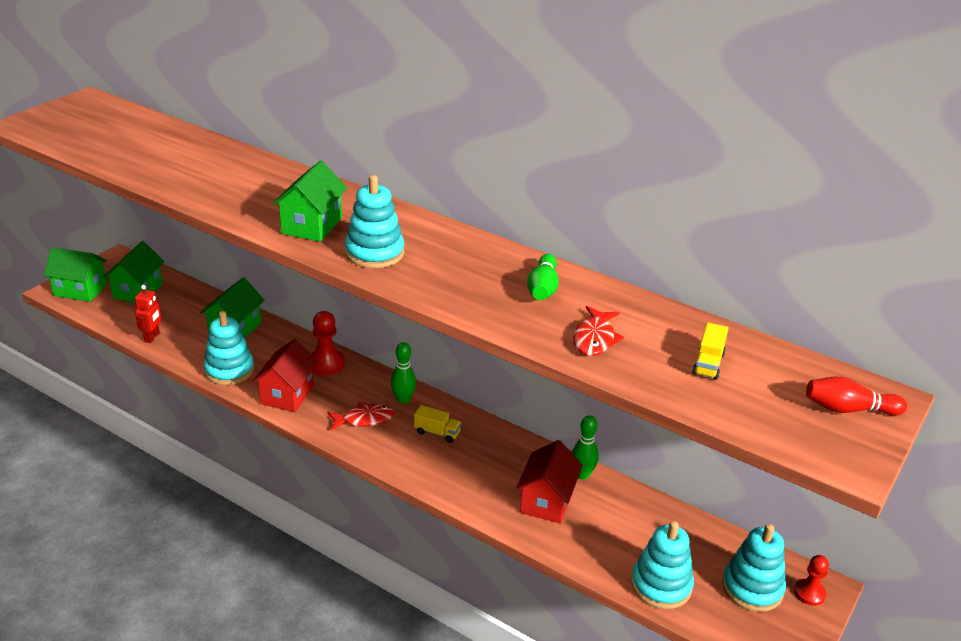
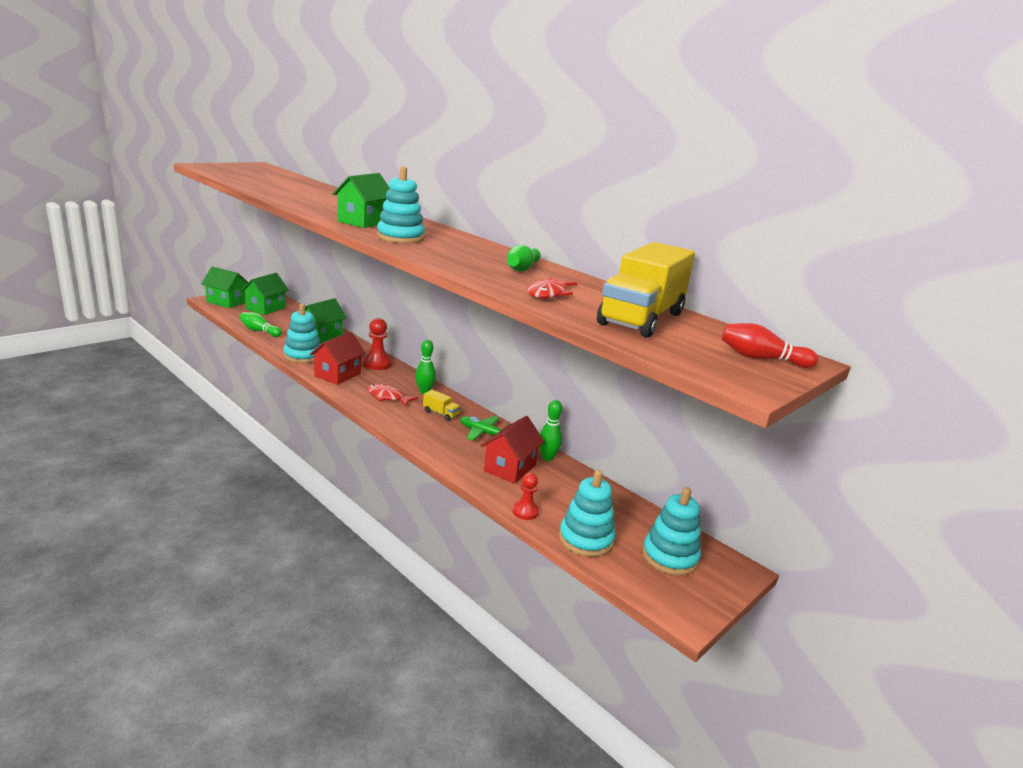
camera: 10 degrees right, 10 degrees down
red robot [135,285,161,343] -> green bowling pin [239,312,282,337]
red fish [328,402,394,431] -> red fish turned 150 degrees counterclockwise [367,384,418,407]
yellow truck [692,322,728,380] -> yellow truck [597,242,695,338], size x2.39
red pawn [794,555,829,606] -> red pawn moved to [513,473,539,520]
none -> green plane [460,416,510,441]

